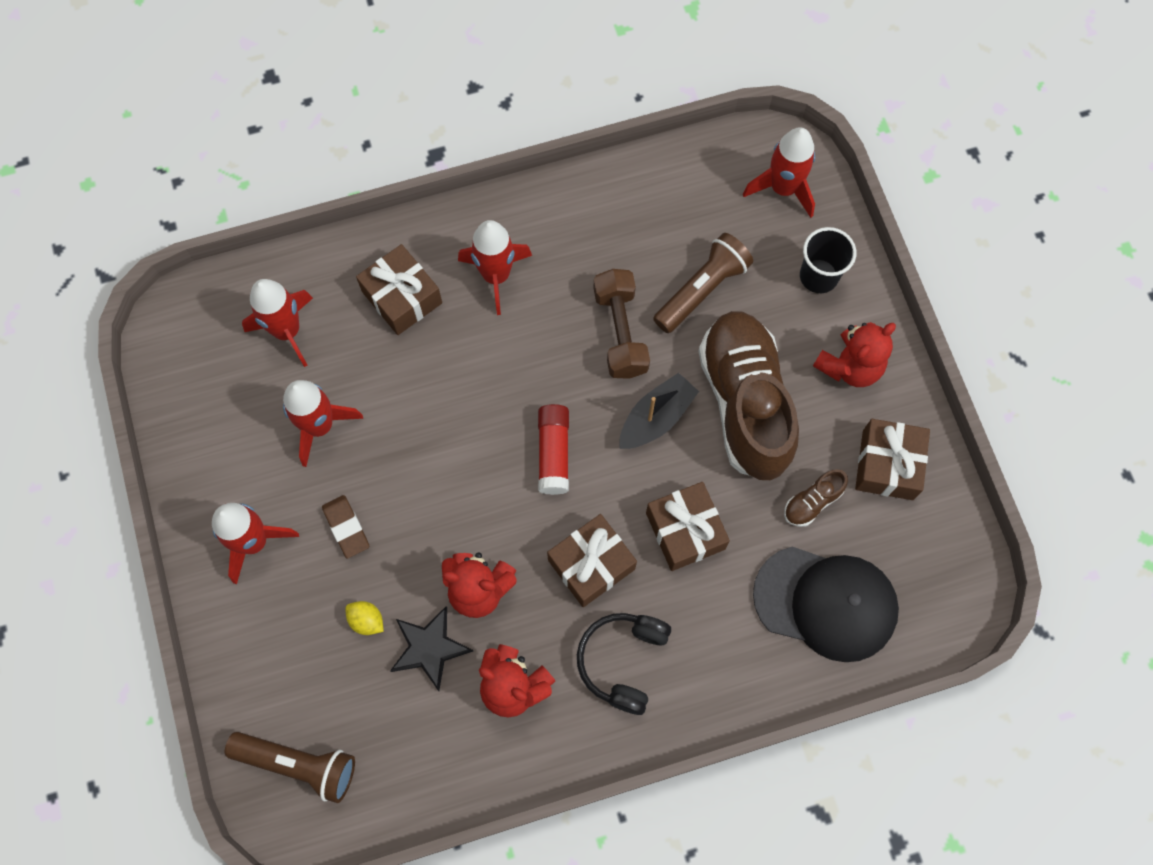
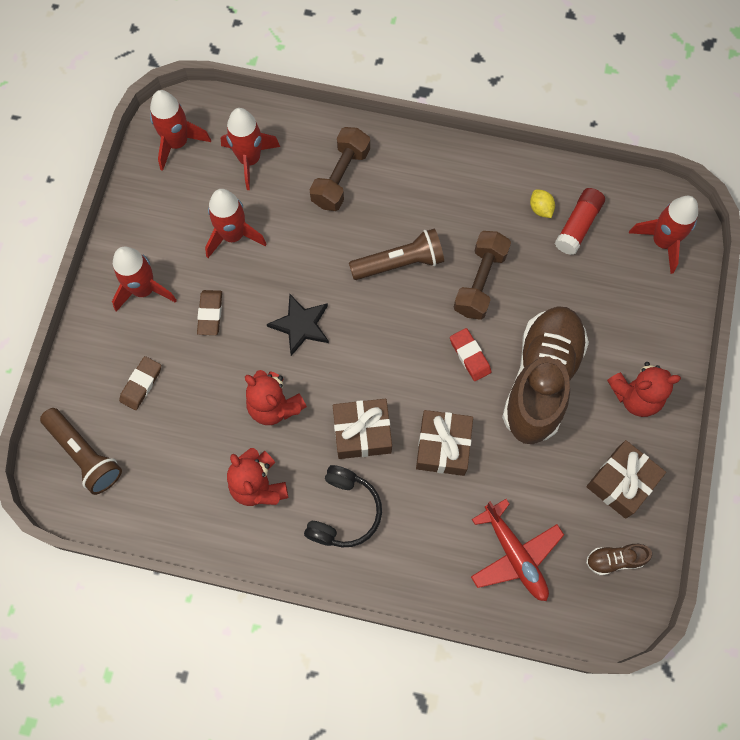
camera: 30 degrees right, 0 degrees up
yellow lemon [345,601,384,635] -> yellow lemon moved to [530,189,555,218]
brown gift [356,244,442,335] -> brown dumbbell [309,127,370,211]
black star [390,606,473,691] -> black star moved to [267,294,329,356]
red rocket [458,220,532,315] -> red rocket moved to [150,90,211,171]
red glue stick [538,404,569,495] -> red glue stick moved to [555,188,605,255]
black headphones [577,613,671,715] -> black headphones turned 150 degrees clockwise [304,465,382,547]
black boat [619,373,699,449] -> red eraser [450,328,491,381]
brown flashlight [653,233,753,333] -> brown flashlight moved to [349,228,444,280]
black cap [753,546,899,662] -> red plane [471,499,564,601]
brown shoe [784,469,848,527] -> brown shoe moved to [586,544,652,575]
black cup [800,227,856,293] -> none
none -> brown eraser [119,356,161,410]

